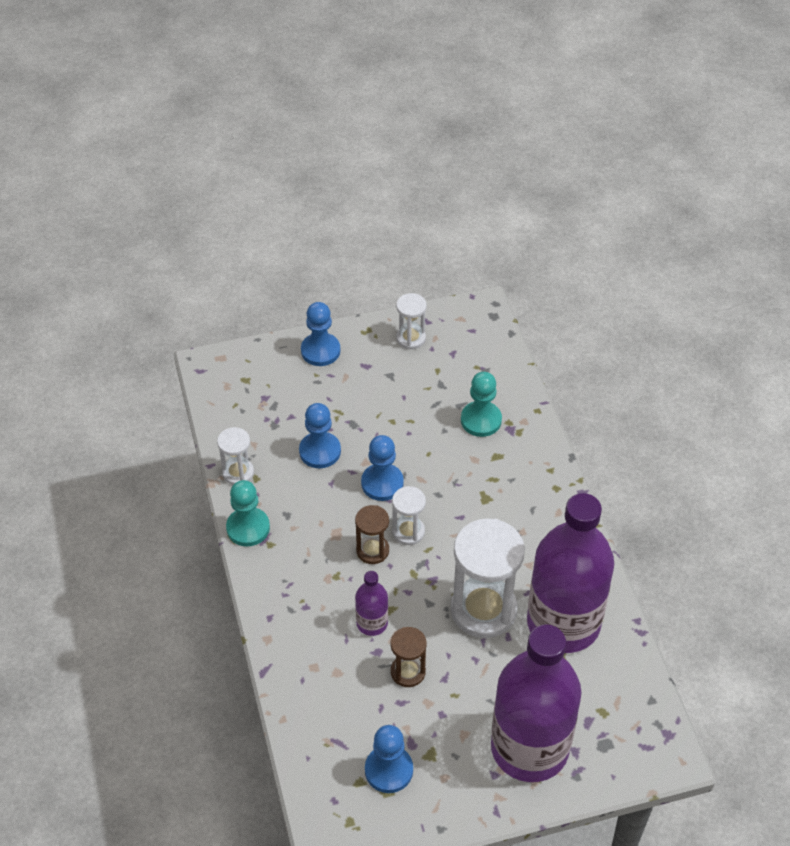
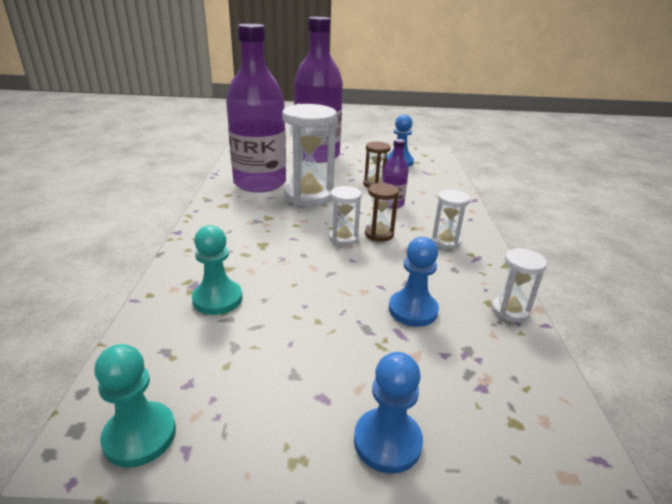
camera: 165 degrees left, 20 degrees down
turquoise pawn [226,480,270,547] -> turquoise pawn moved to [94,344,176,467]
blue pawn [361,435,404,501] -> none
white hourglass [396,293,427,349] -> white hourglass moved to [431,190,470,249]

